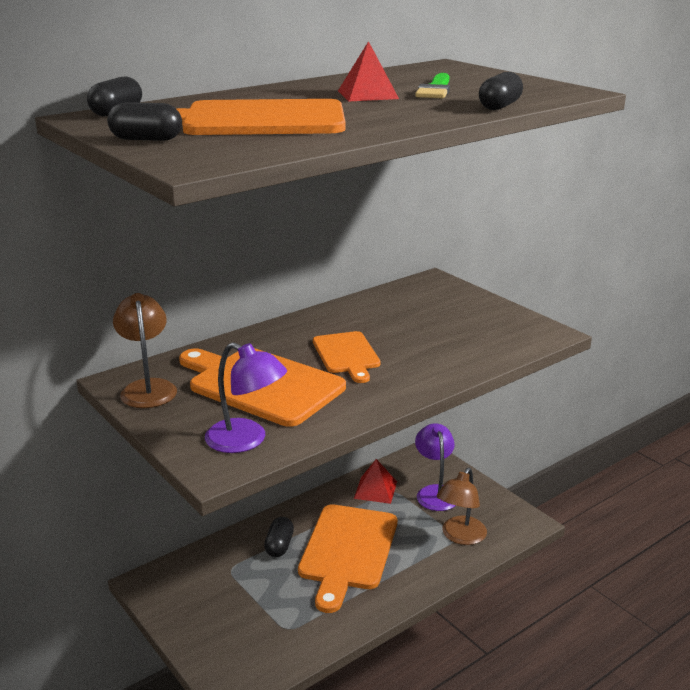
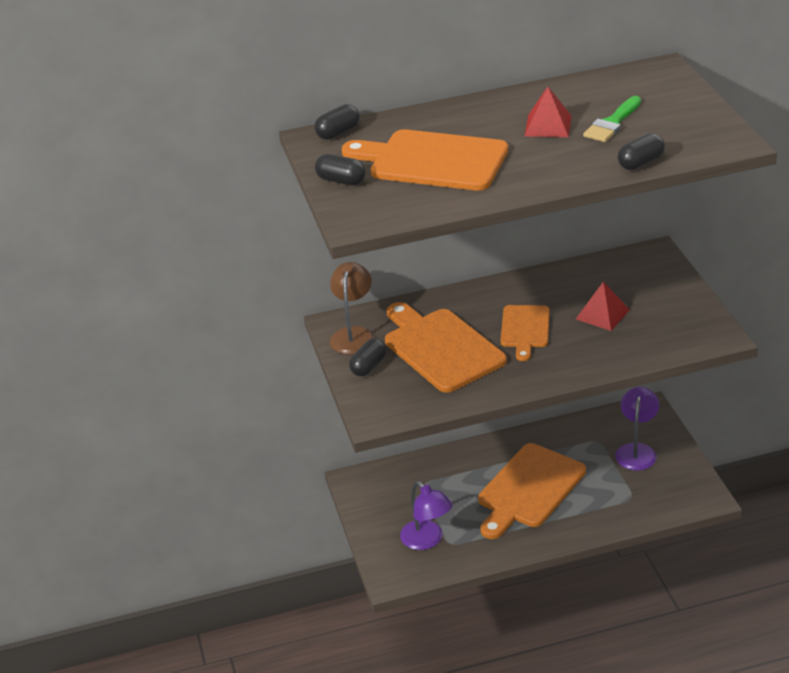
camera: 25 degrees right, 10 degrees up
purple lamp [205,342,287,453] -> purple lamp moved to [400,481,453,550]
black capsule [264,517,294,557] -> black capsule moved to [349,338,387,377]
red pyramid [354,459,397,504] -> red pyramid moved to [576,282,630,331]
brown lamp [437,468,487,545] -> none

